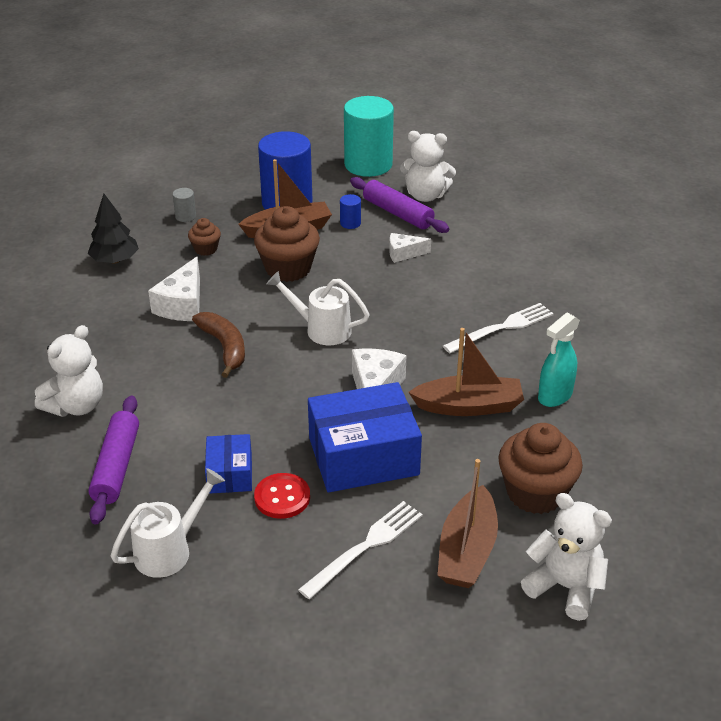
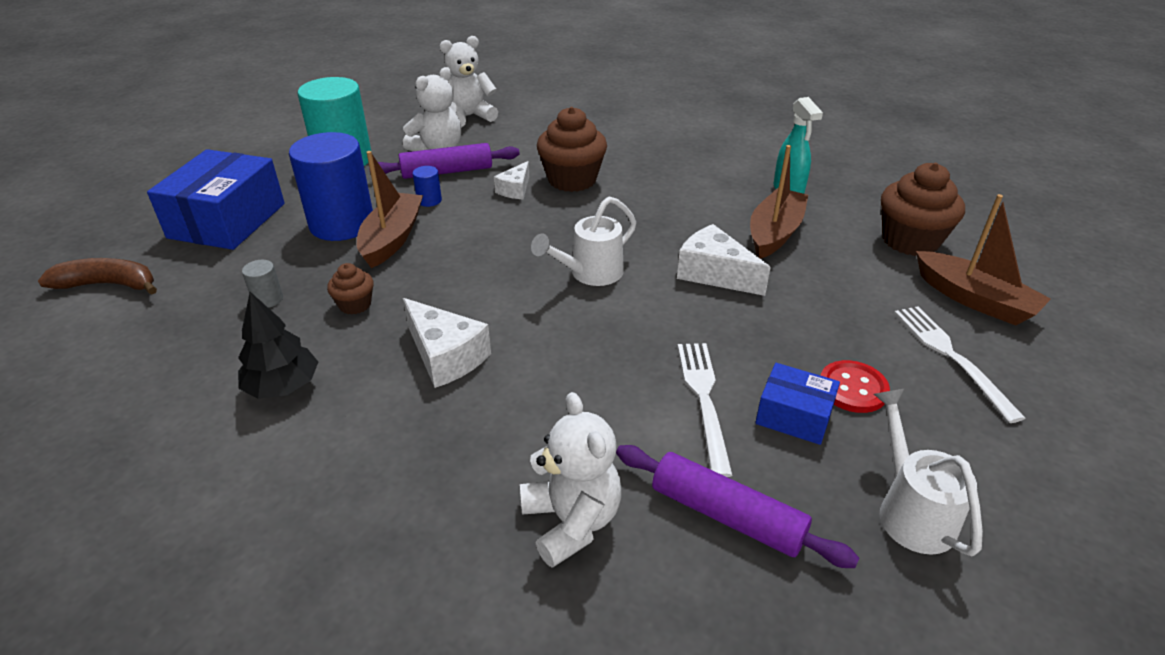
camera: 60 degrees left, 0 degrees up
brown banana [192,312,245,378] -> brown banana moved to [38,258,157,295]
brown cupcake [254,206,320,282] -> brown cupcake moved to [537,107,607,192]
blue box [308,382,422,493] -> blue box moved to [147,149,285,250]
white fork [443,303,554,353] -> white fork moved to [678,343,733,477]
white teddy bear [521,493,612,621] -> white teddy bear moved to [440,36,498,128]

